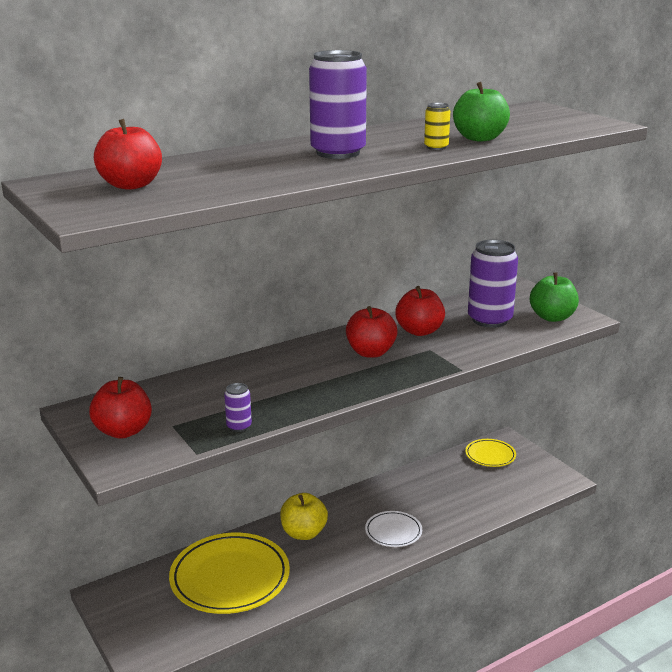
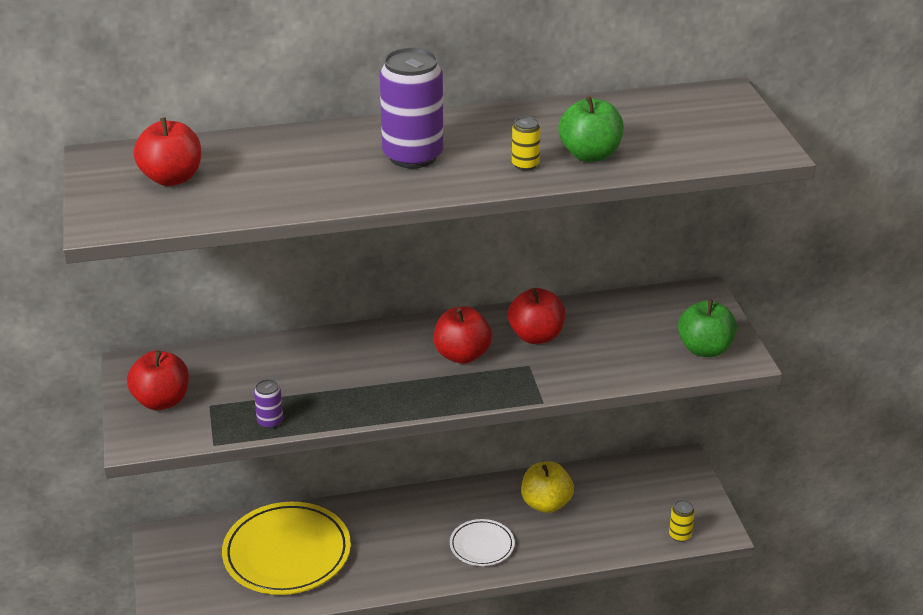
camera: 20 degrees right, 10 degrees up
yellow apple [280,493,328,540] -> yellow apple moved to [521,462,574,513]
yellow plate [465,439,516,467] -> none
purple can [468,240,518,328] -> none
none -> yellow can [669,500,695,542]

